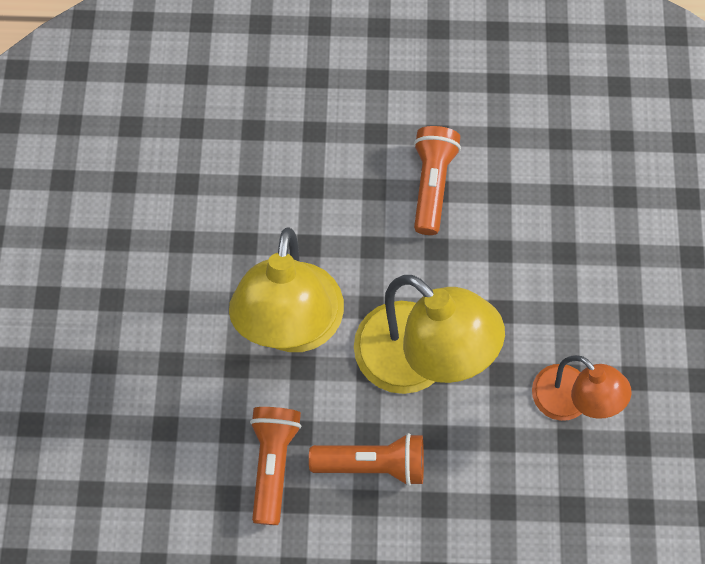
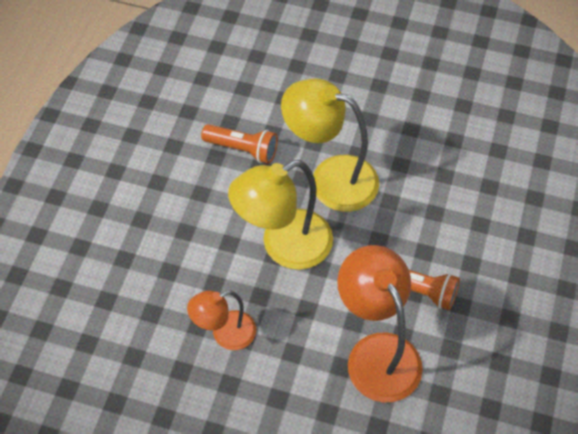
camera: 105 degrees right, 10 degrees down
orange flashlight [309,433,424,486] -> none
none -> orange lamp [337,245,423,402]

